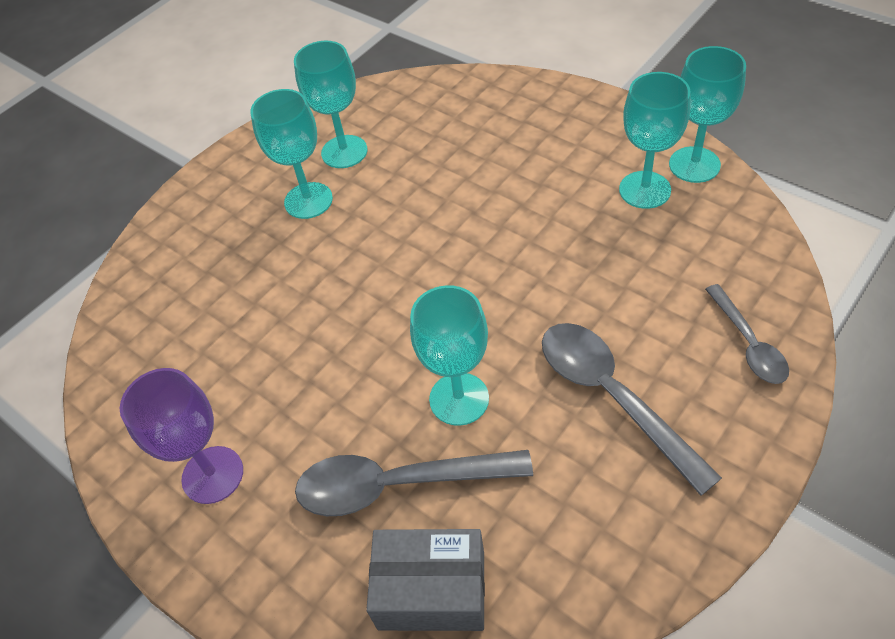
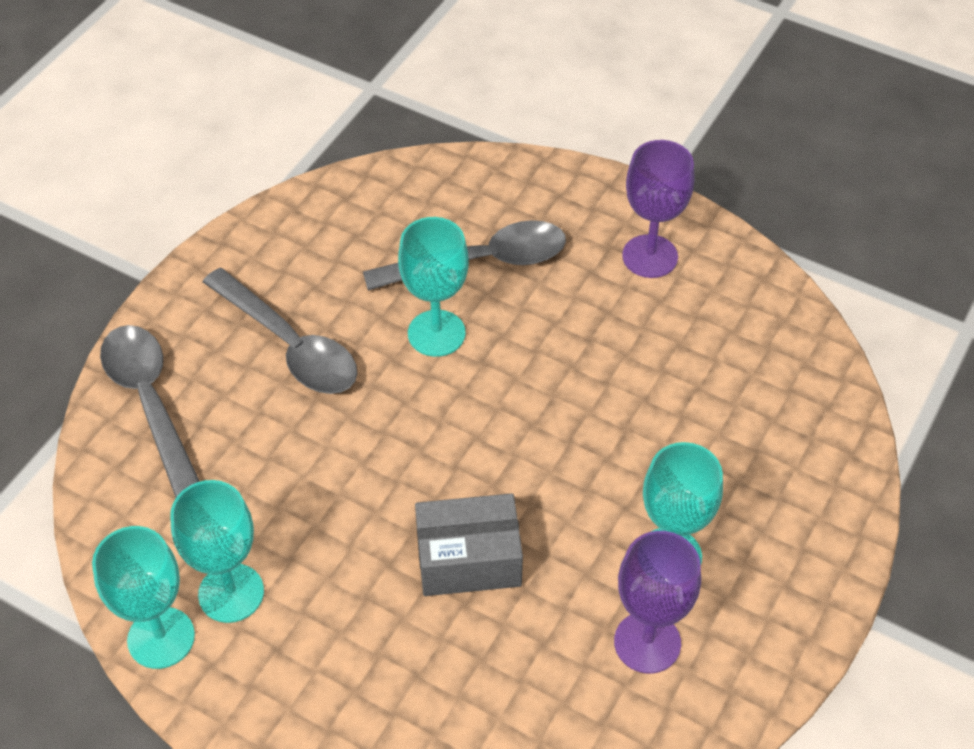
camera: 165 degrees right, 0 degrees up
turquoise goblet [294,41,367,168] -> purple goblet [614,531,701,674]
grey box [366,529,485,631] -> grey box moved to [415,493,523,596]
grey spoon [705,284,789,384] -> grey spoon [100,325,200,498], size x1.66

